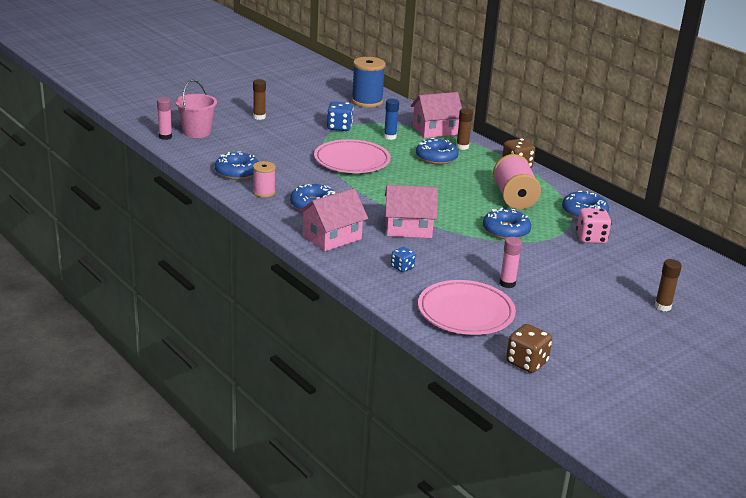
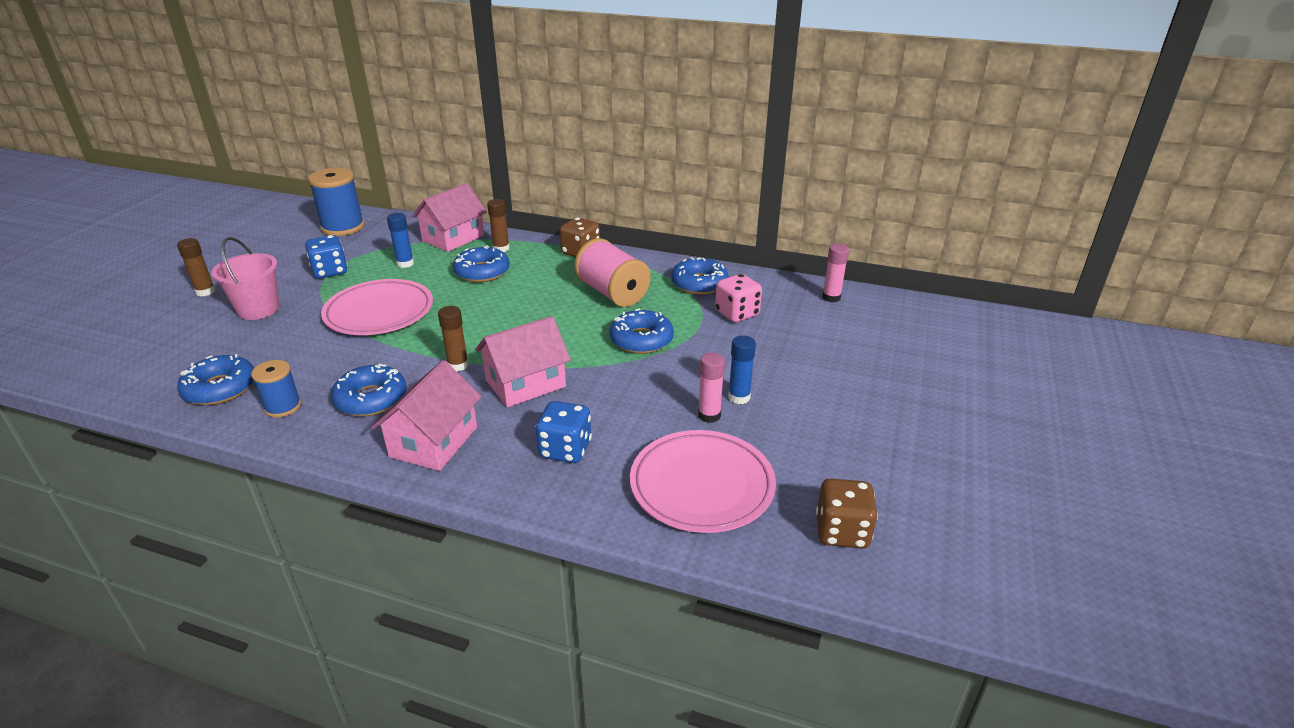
camera: 30 degrees left, 5 degrees up
pink glue stick [157,97,172,140] -> pink glue stick moved to [822,244,849,302]
pink bucket [175,80,217,138] -> pink bucket moved to [211,237,279,320]
pink spool [253,161,276,198] -> blue spool [251,360,301,418]
blue dice [391,247,415,272] -> blue dice [535,401,592,463], size x1.62
brown glue stick [655,259,682,311] -> brown glue stick moved to [438,306,469,371]
none -> blue glue stick [728,335,756,404]

